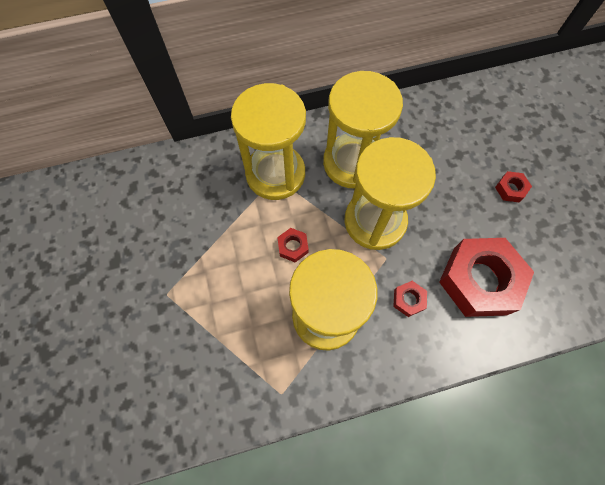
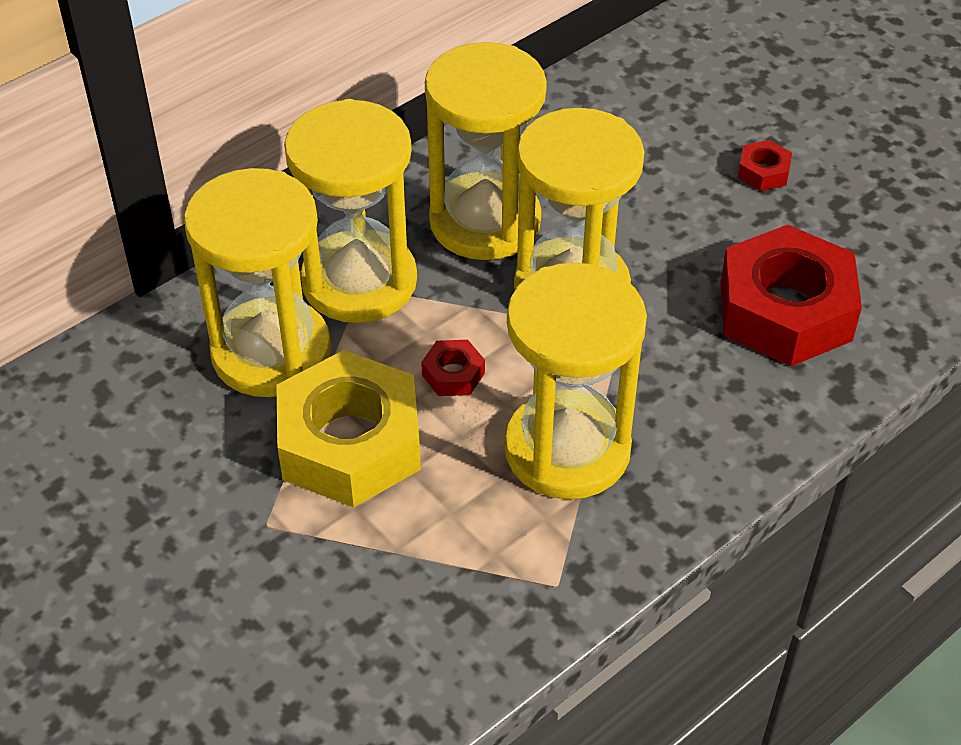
camera: 25 degrees left, 20 degrees down
red nut [393,281,427,317] -> none
none -> yellow hourglass [184,168,331,397]
none -> yellow nut [276,350,421,508]

